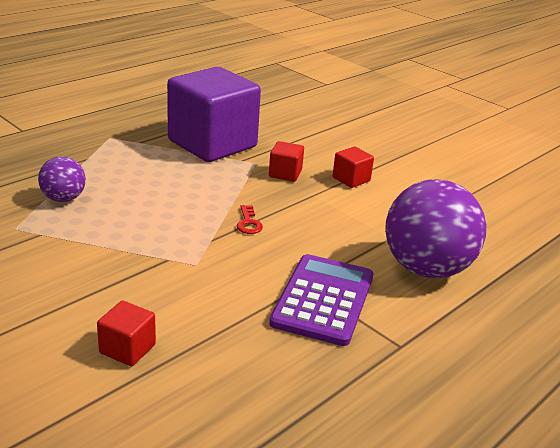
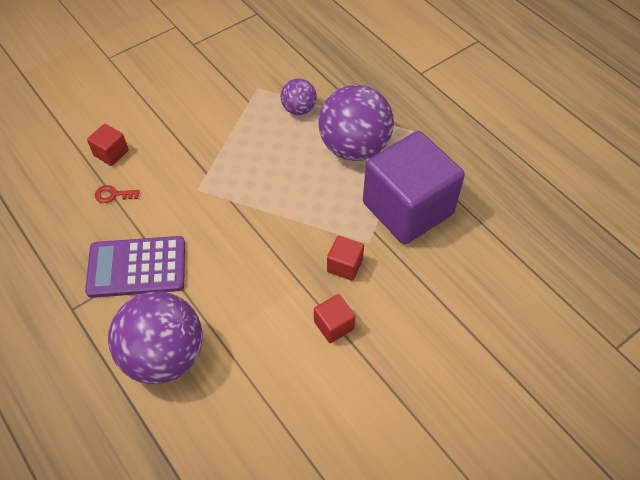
camera: 100 degrees right, 25 degrees up
red key [237,205,263,234] -> red key moved to [95,185,140,203]
purple calculator [269,254,374,346] -> purple calculator turned 150 degrees clockwise [85,236,185,298]
none -> purple ball [318,85,394,161]

